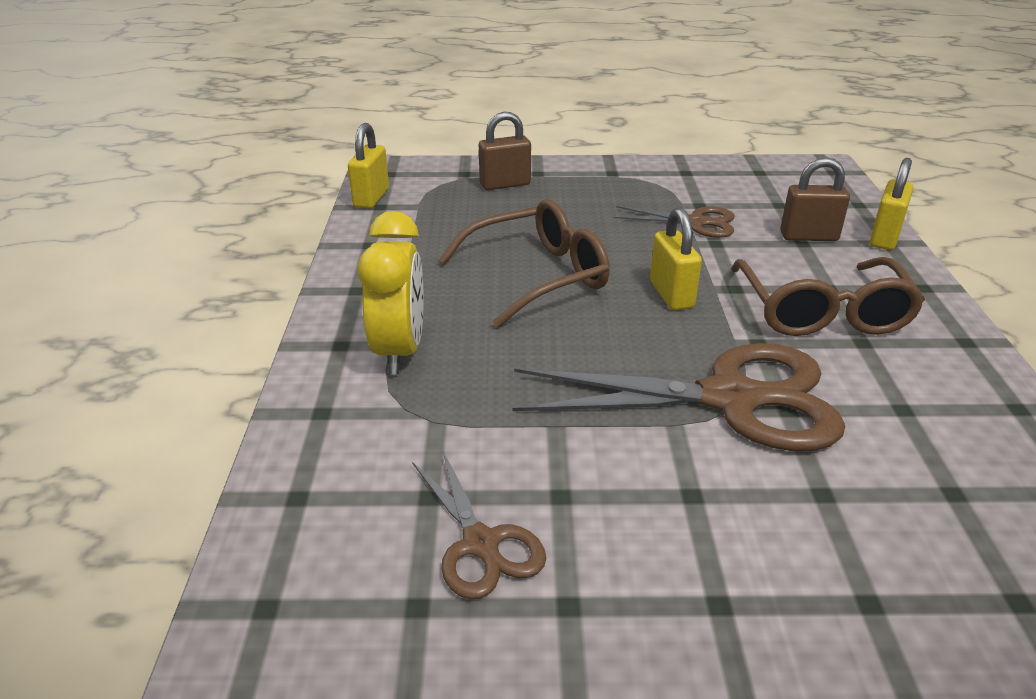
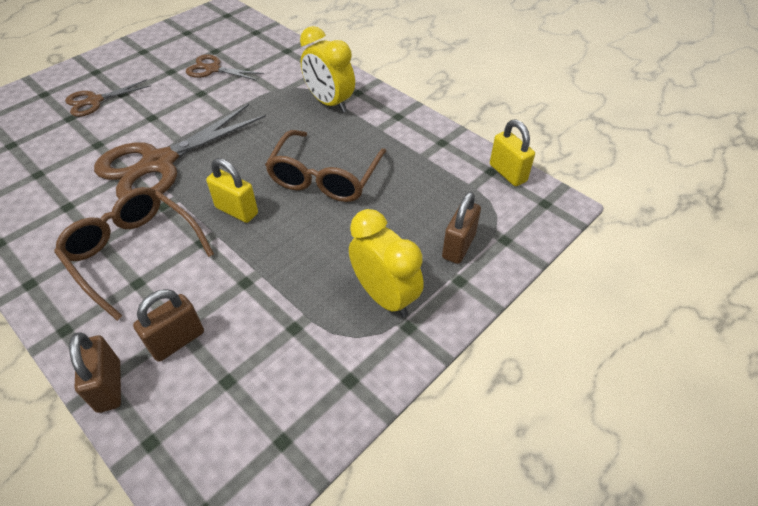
camera: 135 degrees right, 15 degrees up
brown scissors [613,206,734,238] -> brown scissors moved to [65,79,151,117]
yellow padlock [870,158,913,250] -> brown padlock [69,332,121,413]
none -> yellow clock [349,209,424,318]

